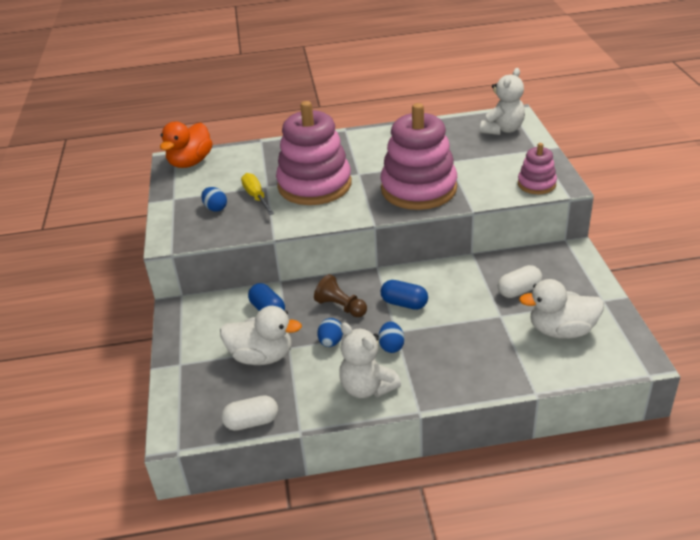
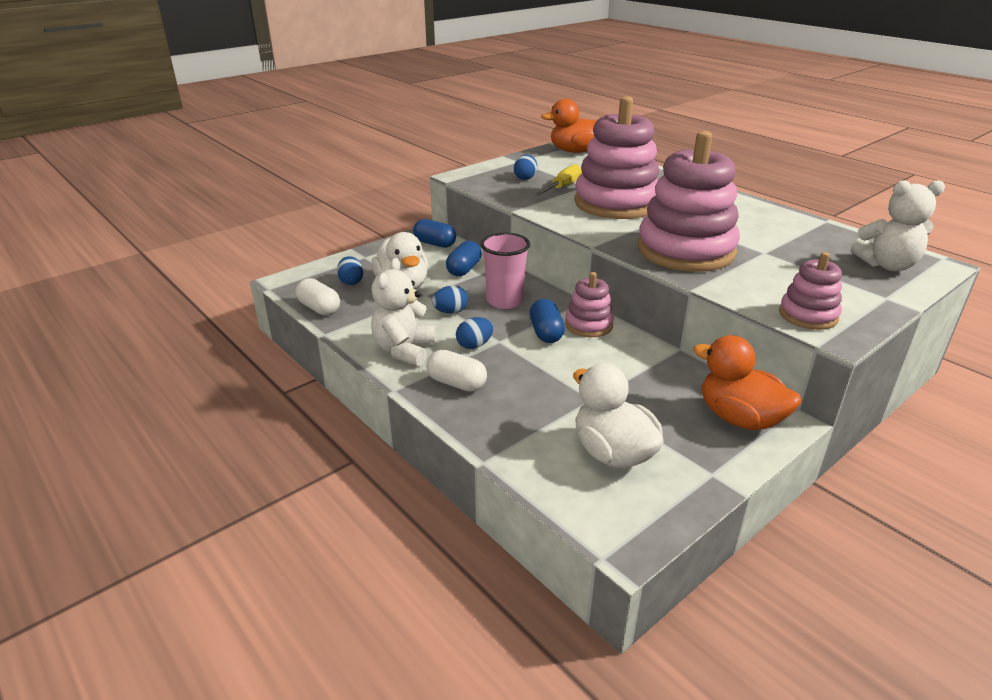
camera: 55 degrees right, 5 degrees down
brown pawn [314,274,367,317] -> pink cup [481,233,530,309]
white capsule [498,265,542,298] -> white capsule moved to [426,350,487,392]
none -> blue egg [337,256,364,285]
none -> blue capsule [413,219,456,248]
none -> pink stacking toy [565,272,614,337]
none -> orange duck [693,335,801,430]

